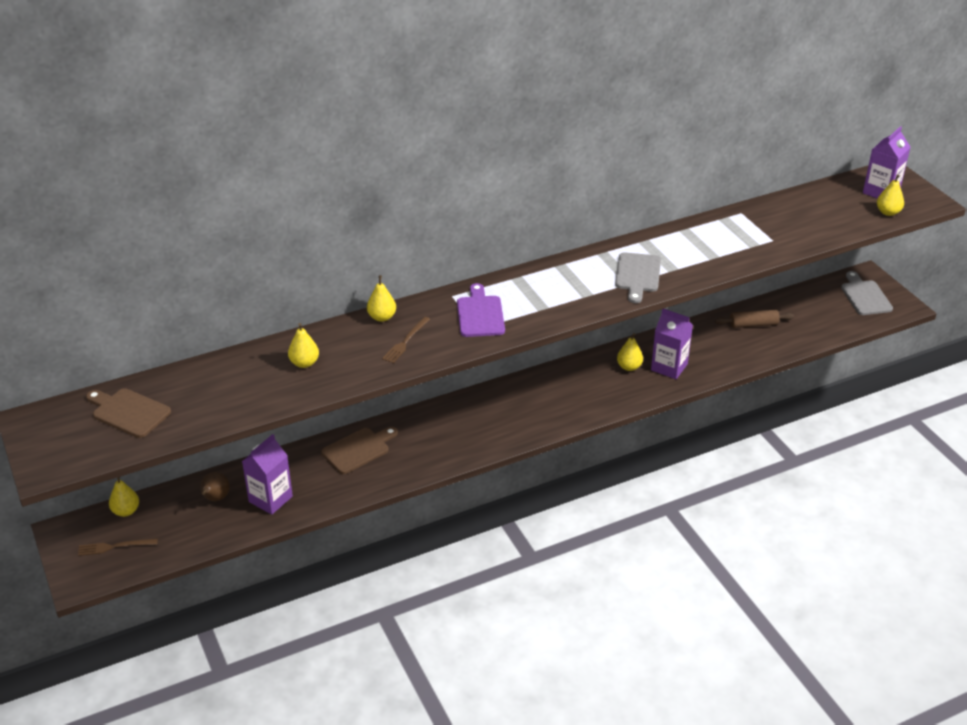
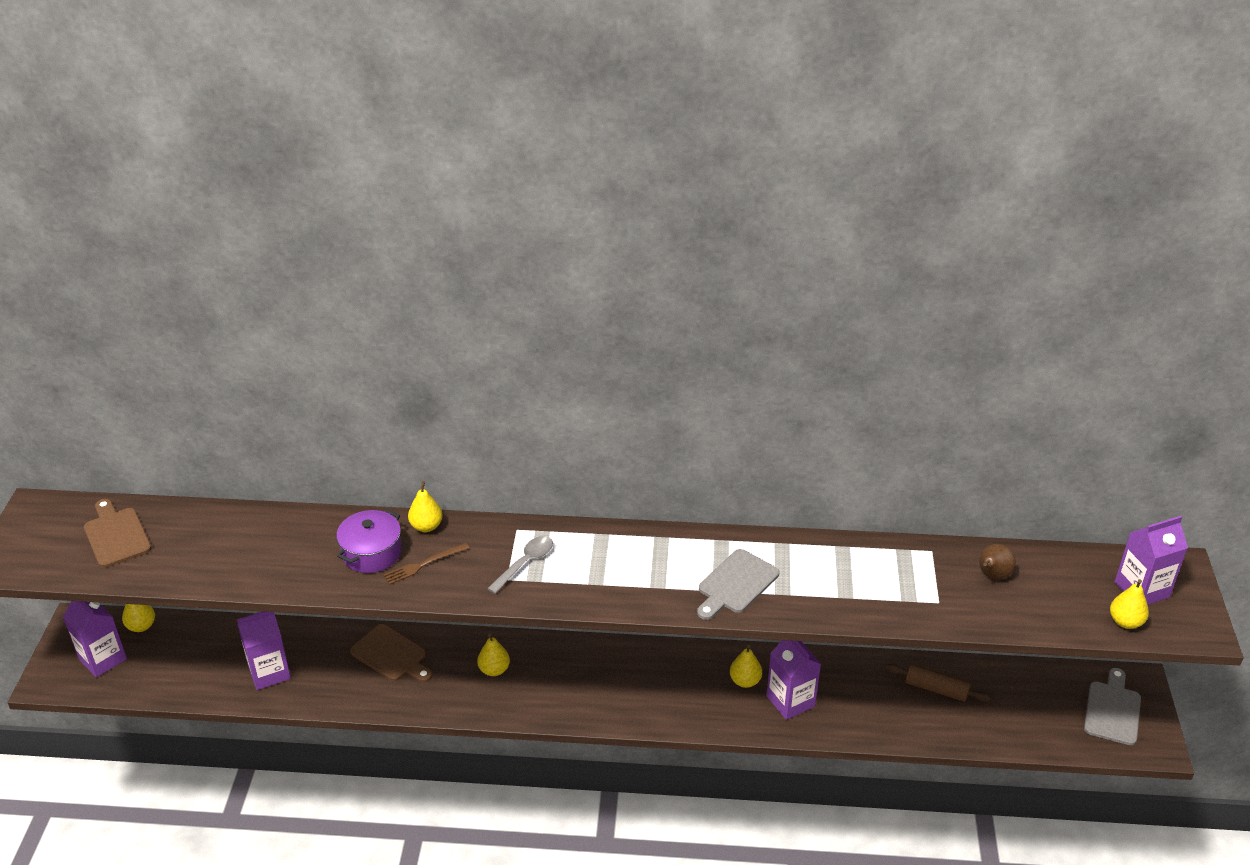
camera: 30 degrees right, 0 degrees up
brown fork [78,539,158,556] -> purple carton [63,601,127,678]
brown pear [200,472,230,501] -> brown pear moved to [979,544,1016,579]
yellow pear [288,323,319,368] -> yellow pear moved to [477,634,510,676]
brown cutting board [321,427,398,474] -> brown cutting board turned 45 degrees clockwise [350,624,432,683]
purple cutting board [457,283,505,337] -> grey spoon [487,536,553,594]
none -> purple pot [336,509,402,573]

